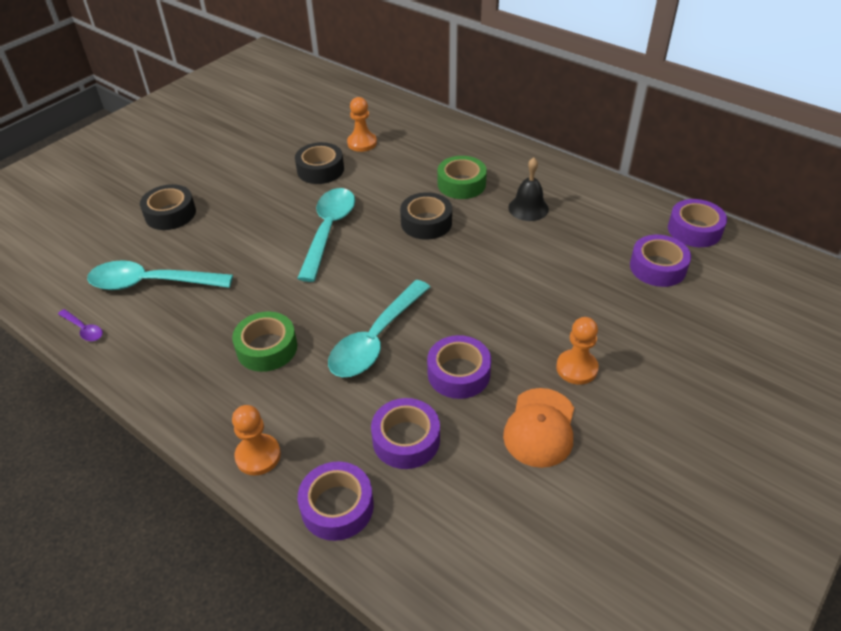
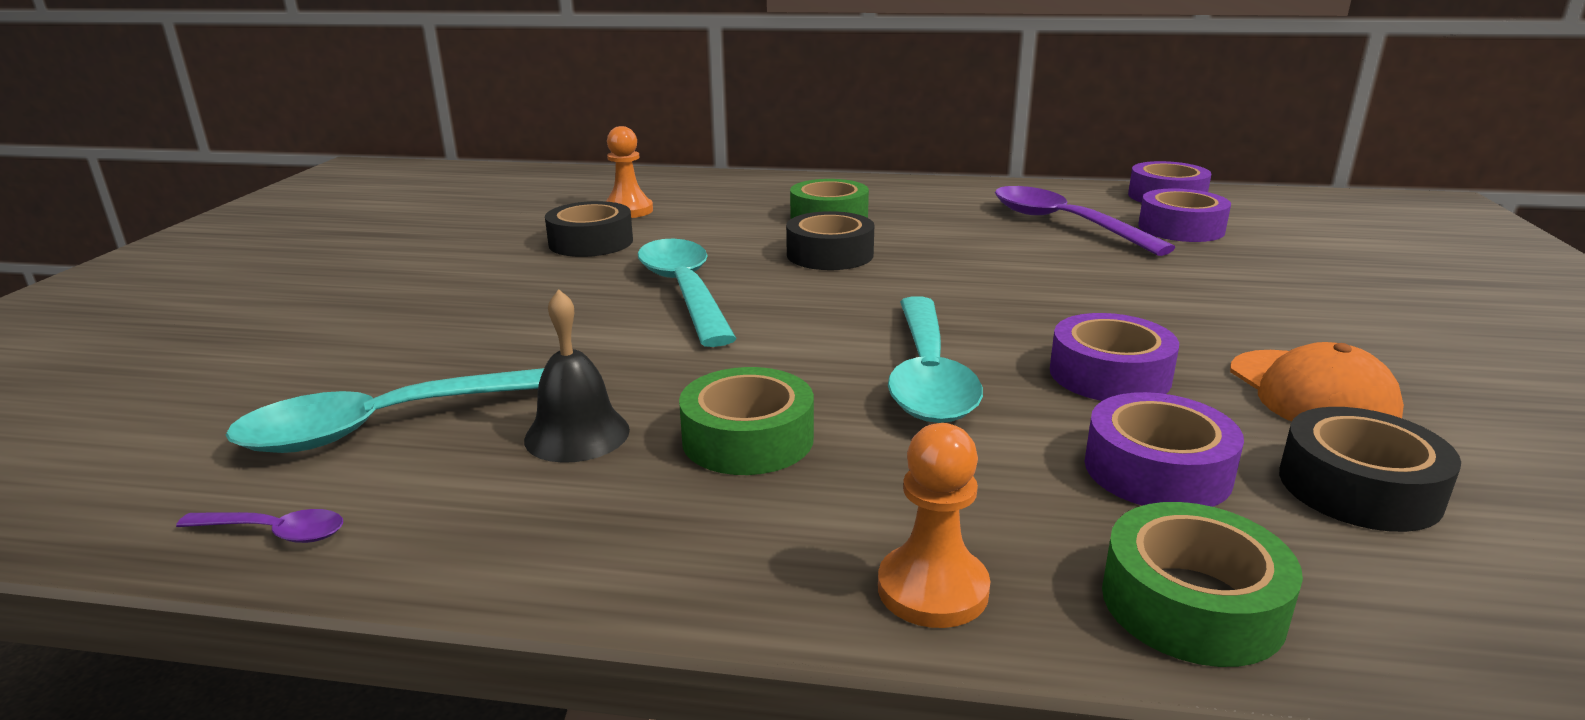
camera: 30 degrees left, 20 degrees down
black tape [140,184,196,230] -> black tape moved to [1279,407,1461,532]
purple tape [298,462,374,541] -> green tape [1102,502,1303,667]
black bell [508,158,549,221] -> black bell moved to [524,289,630,463]
orange pawn [556,317,599,385] -> none
none -> purple spoon [995,186,1175,256]

